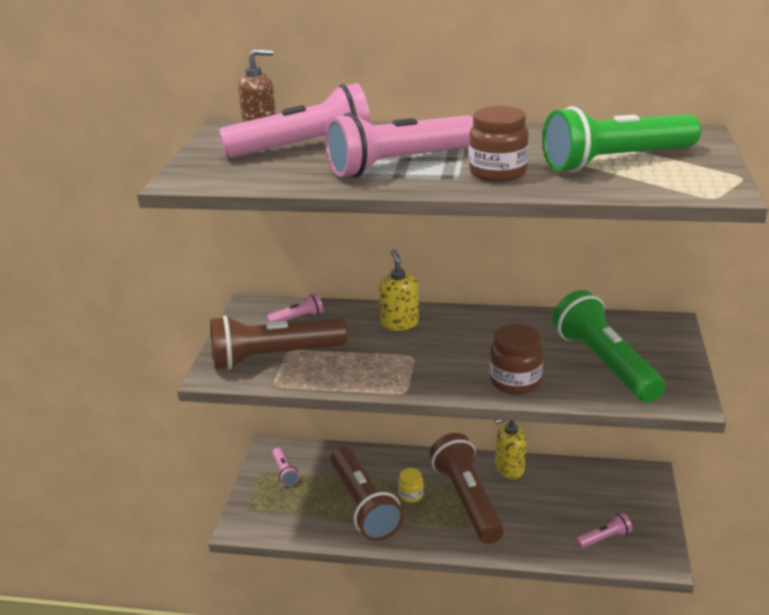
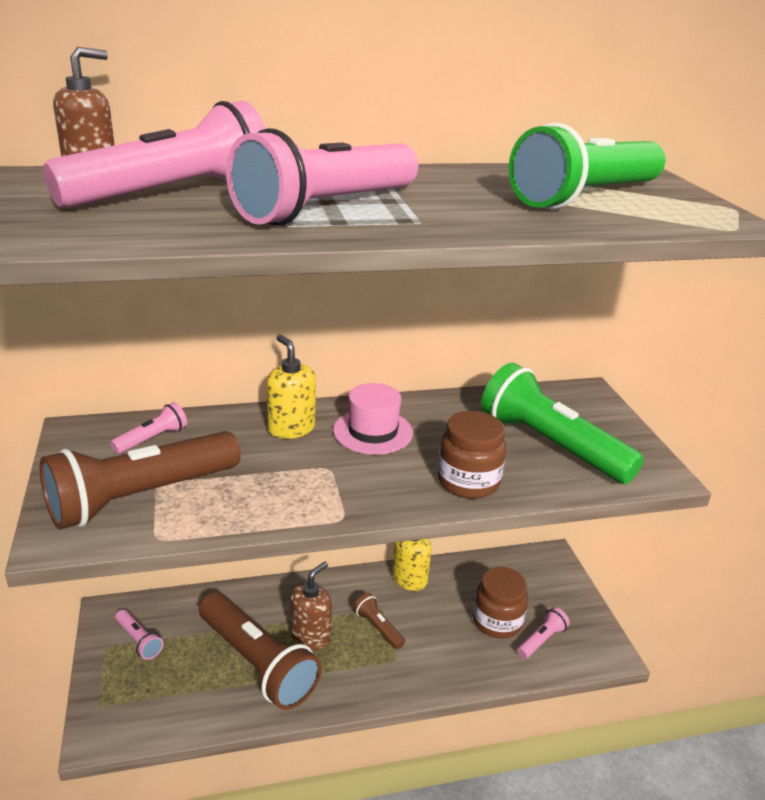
camera: 25 degrees left, 0 degrees up
yellow jar [398,468,424,503] -> brown soap dispenser [290,562,332,650]
brown flashlight [429,433,504,544] -> brown flashlight [353,593,405,650], size x0.44
brown jar [469,106,529,182] -> brown jar moved to [473,567,528,639]
none -> pink hat [333,383,413,455]

